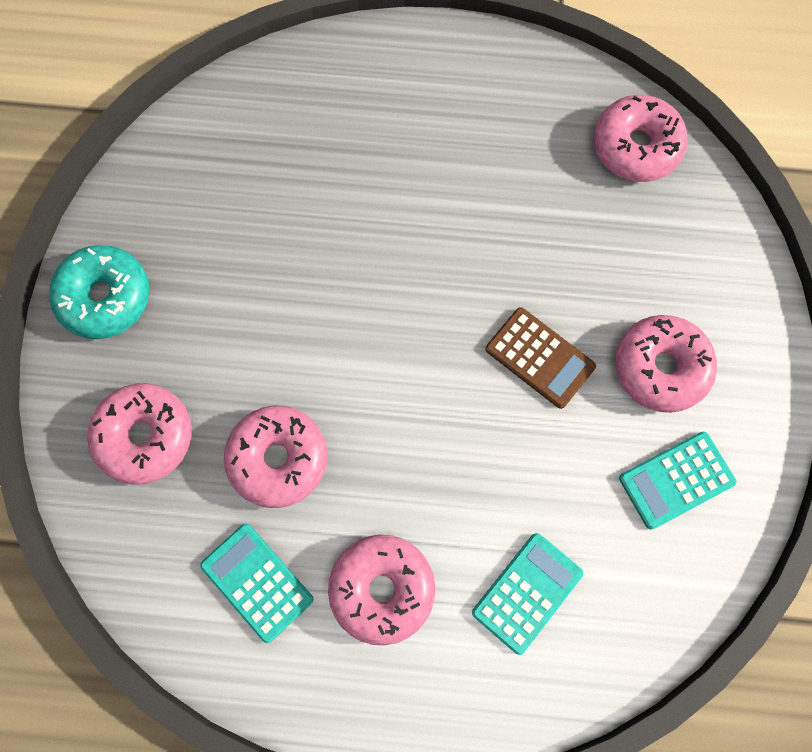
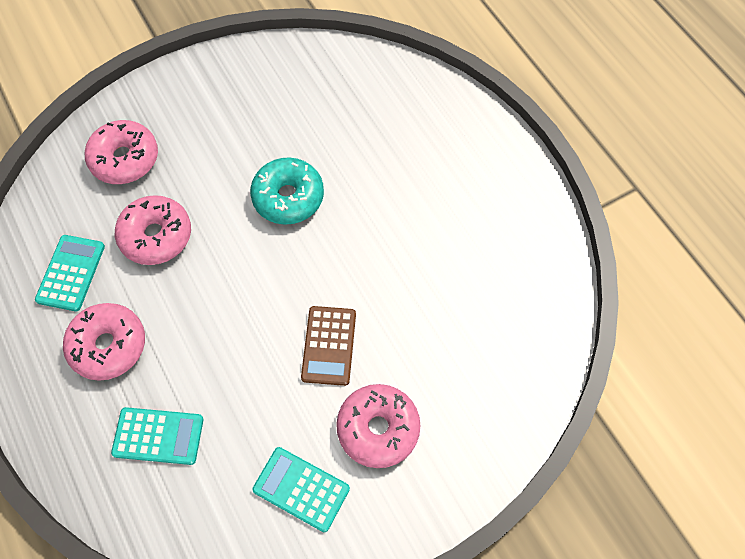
camera: 55 degrees right, 10 degrees down
turquoise donut [49,245,149,339] -> turquoise donut moved to [250,158,324,225]
pink donut [594,95,688,182] -> none

